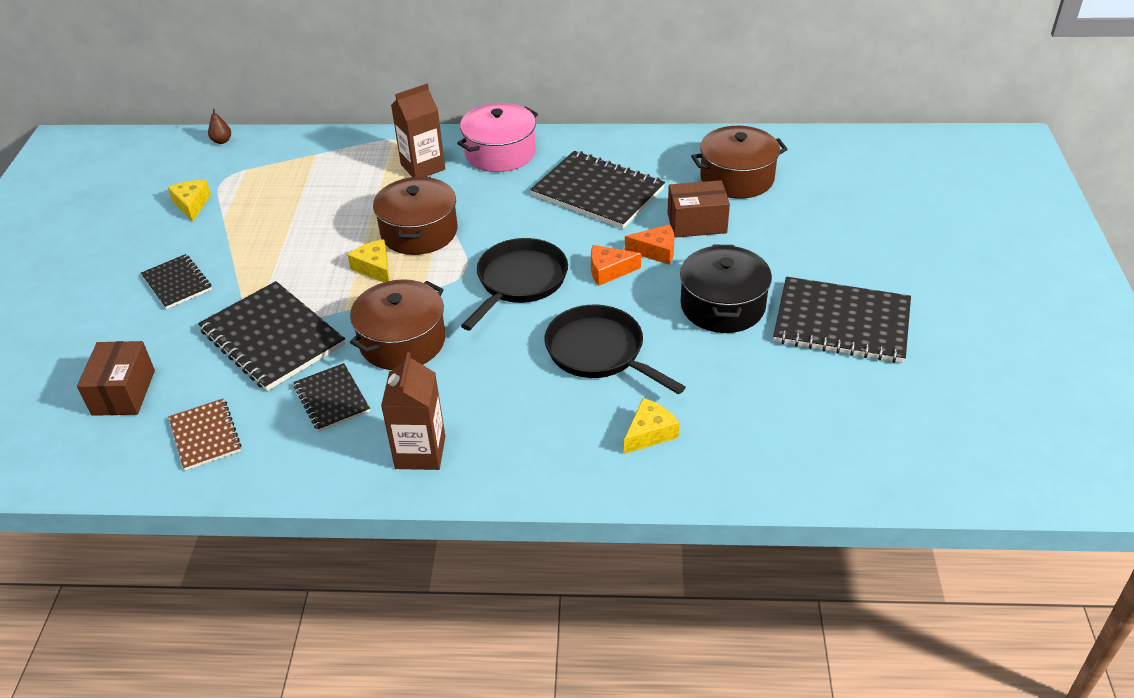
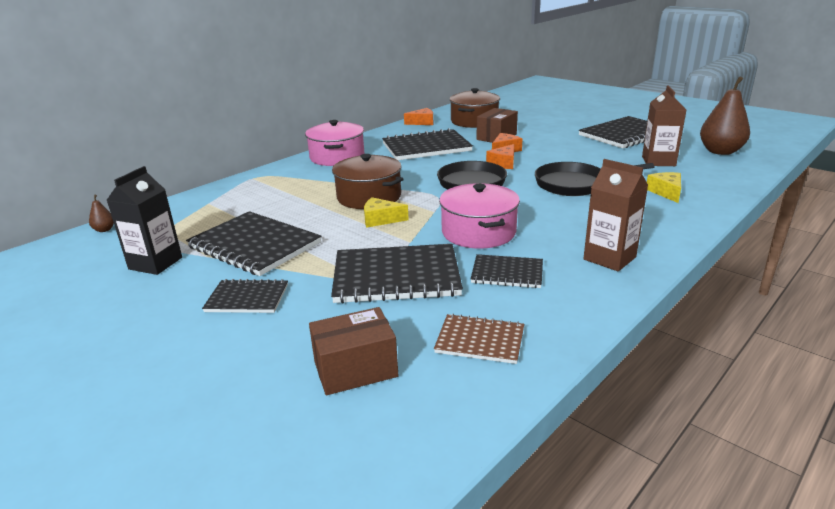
camera: 50 degrees left, 15 degrees down
brown box [77,341,155,416] -> brown box turned 60 degrees counterclockwise [309,307,398,395]
yellow cheese [168,180,211,221] -> black carton [107,166,182,275]
brown pot [350,279,446,370] -> pink pot [439,183,520,249]
brown carton [391,84,445,177] -> brown carton moved to [642,85,686,166]
black pot [680,245,772,333] -> none
none -> black notebook [186,211,321,276]
none -> orange cheese [404,108,433,125]
none -> brown pear [700,76,750,155]

